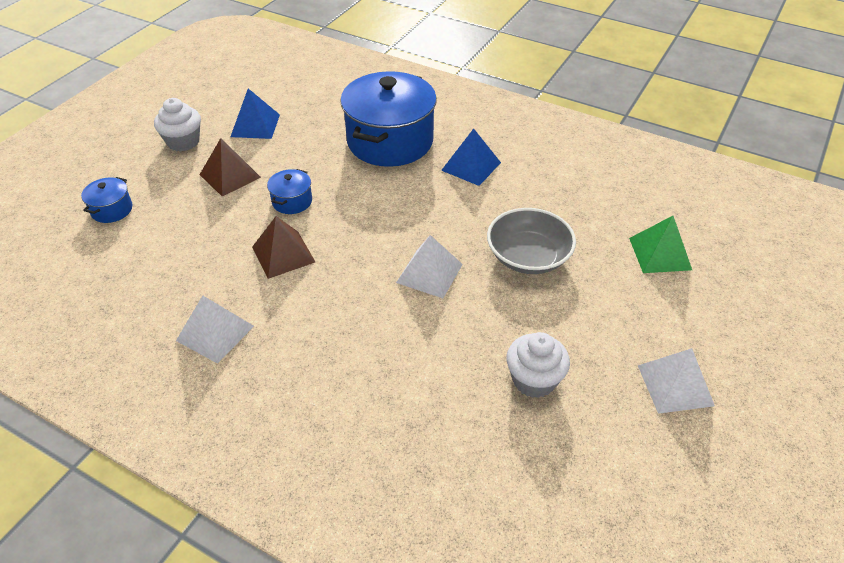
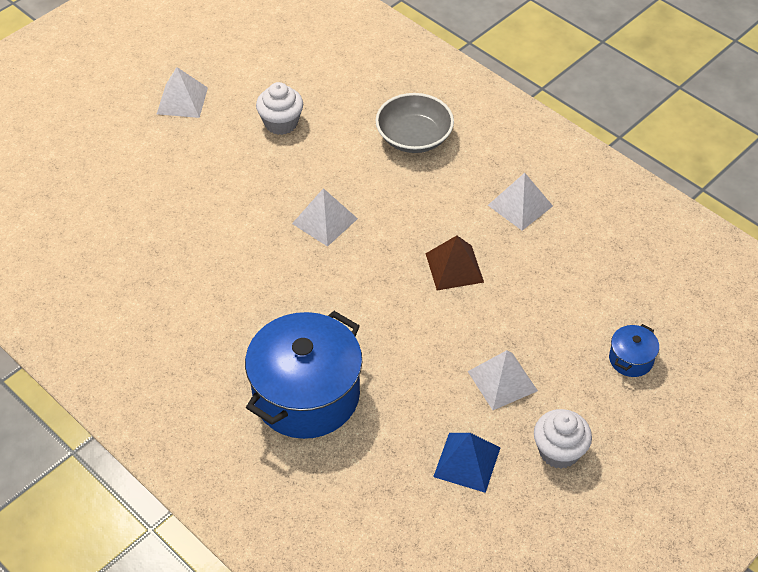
camera: 165 degrees left, 5 degrees up
brown pyramid [199,138,261,196] -> white pyramid [468,350,538,410]
blue pot [267,169,312,214] -> none
blue pyramid [441,129,501,186] -> none
grey bowl [487,208,576,274] -> grey bowl moved to [375,93,454,153]
green pyramid [629,216,692,273] -> none

